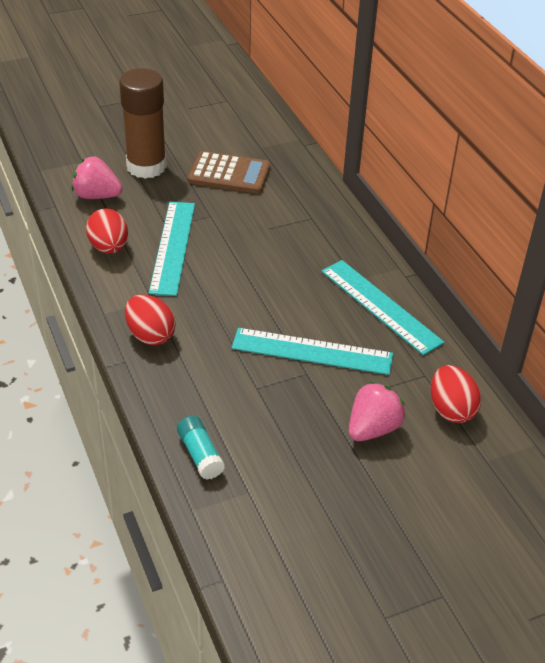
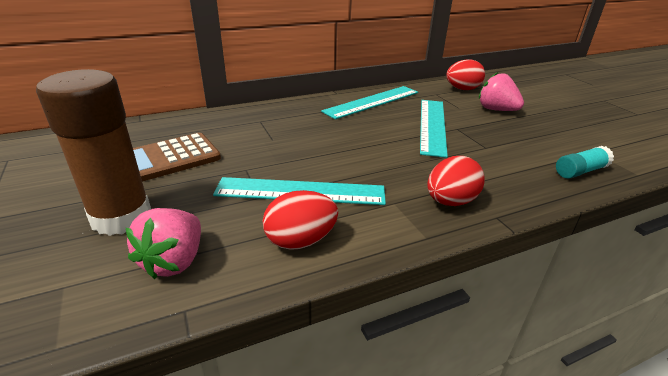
camera: 90 degrees left, 10 degrees down
brown calculator [188,151,270,193] -> brown calculator turned 135 degrees counterclockwise [133,133,221,182]

